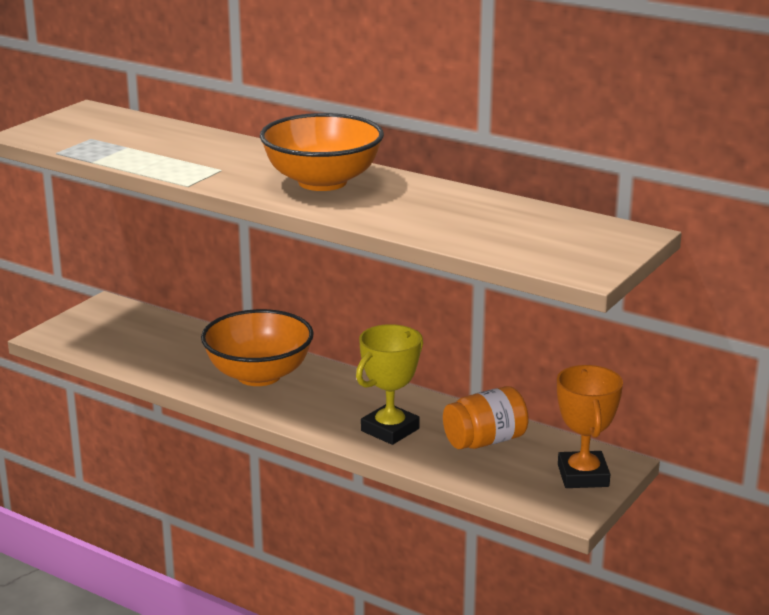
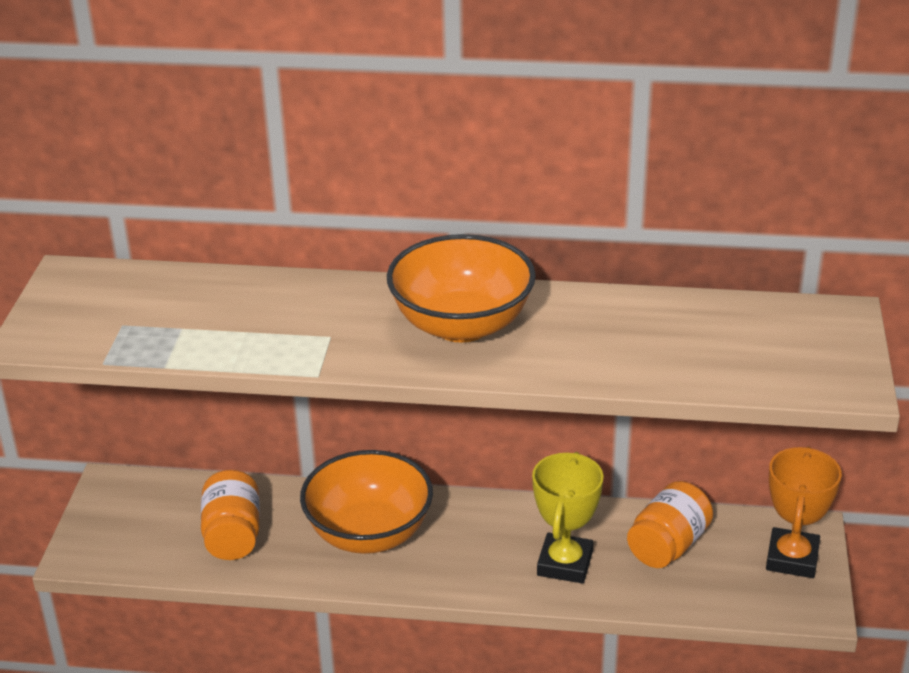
camera: 25 degrees left, 10 degrees up
orange trophy [557,365,623,488] -> orange trophy turned 45 degrees clockwise [766,447,842,578]
none -> orange jar [201,470,260,560]

